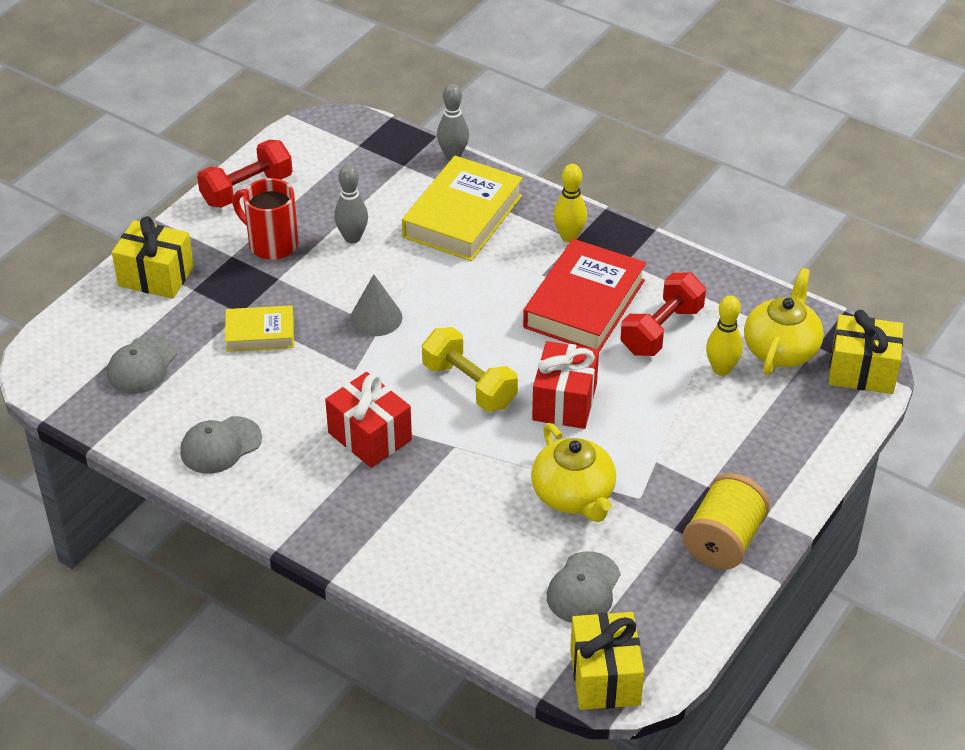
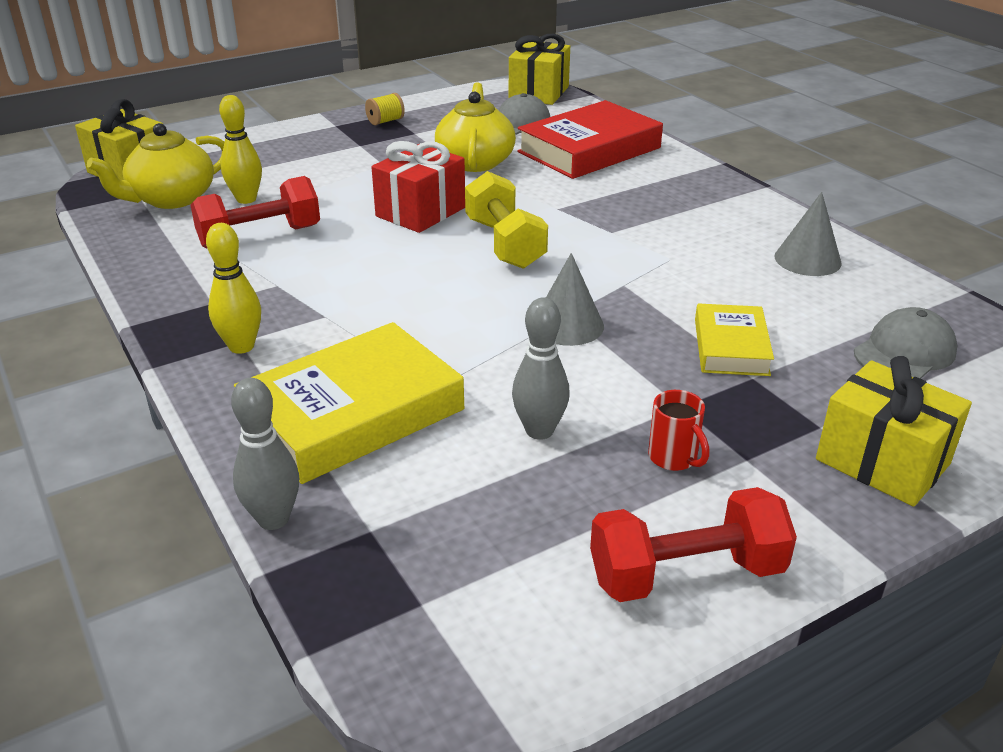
camera: 155 degrees left, 10 degrees down
grey cap [180,416,262,474] -> grey cone [774,192,841,276]
yellow book [225,305,294,352] -> yellow book turned 75 degrees clockwise [695,303,774,376]
red mug [232,178,298,260] -> red mug [648,390,710,471], size x0.57
red gift [325,372,412,468] -> none
red book [523,239,646,352] -> red book moved to [517,100,663,179]
yellow spool [683,473,770,570] -> yellow spool [365,93,405,125], size x0.48

